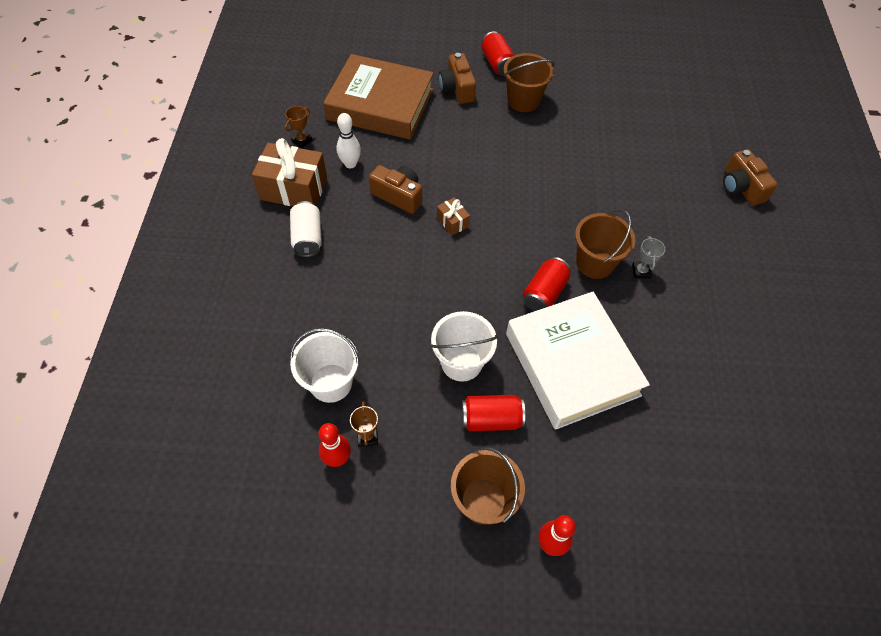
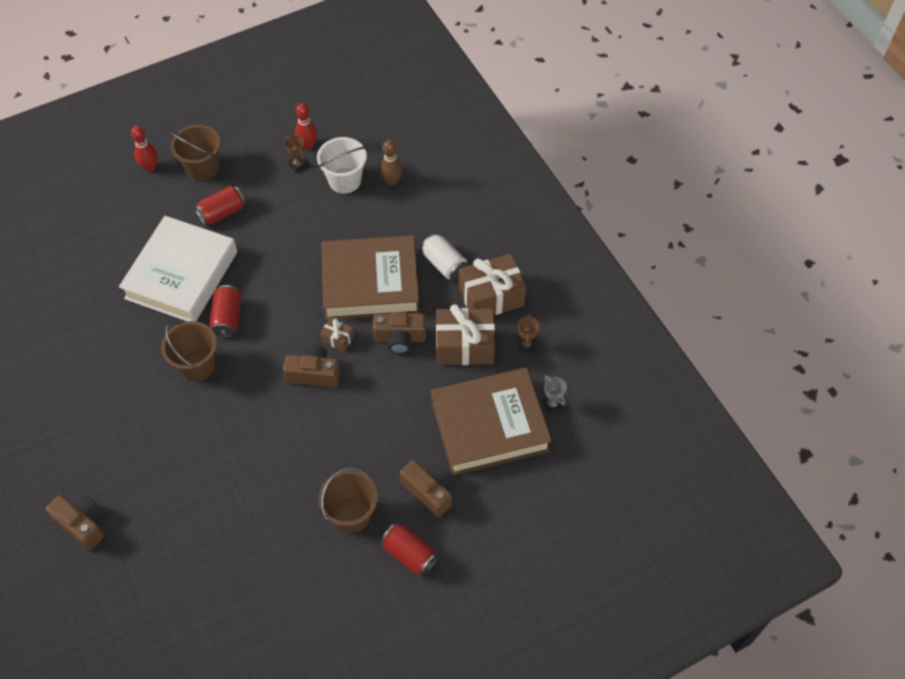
camera: 150 degrees right, 0 degrees up
white bowling pin [336,113,361,168] -> brown gift [436,304,495,365]
white bucket [430,311,498,382] -> none
white book [506,292,650,430] -> white book turned 75 degrees clockwise [119,216,237,321]
grey trophy [632,236,665,279] -> grey trophy moved to [542,375,567,414]
none -> brown camera [283,345,340,387]
none -> brown book [321,235,420,320]
none -> brown bowling pin [380,140,402,186]

